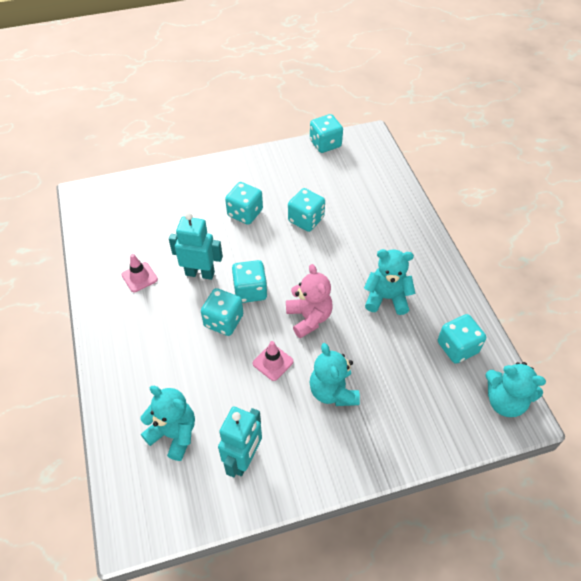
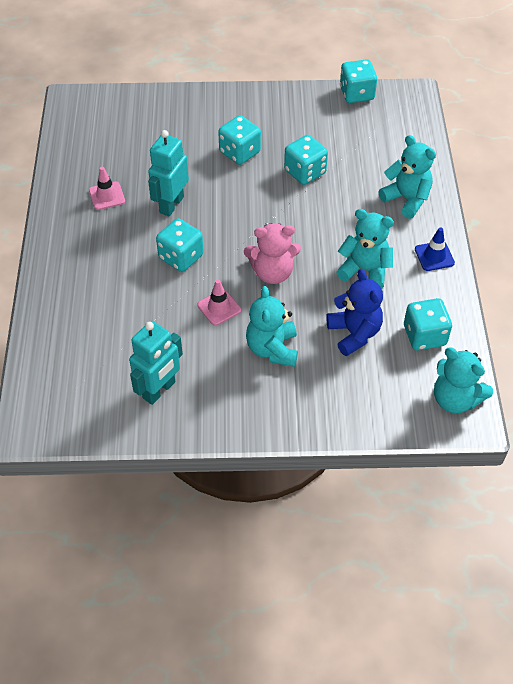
camera: 15 degrees right, 0 degrees up
turquoise teddy bear [140,386,195,461] -> turquoise teddy bear moved to [378,135,436,219]
turquoise robot [169,213,223,280] -> turquoise robot turned 90 degrees counterclockwise [148,130,189,216]
turquoise dice [232,260,267,303] -> none
pink teddy bear [286,264,333,338] -> pink teddy bear turned 90 degrees clockwise [244,223,301,284]
none -> blue teddy bear [326,269,383,356]
none -> blue traffic cone [415,227,455,271]

